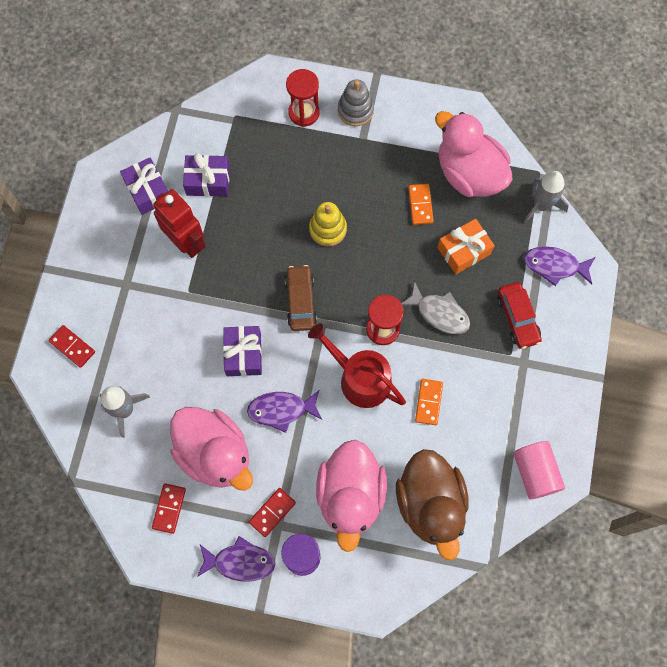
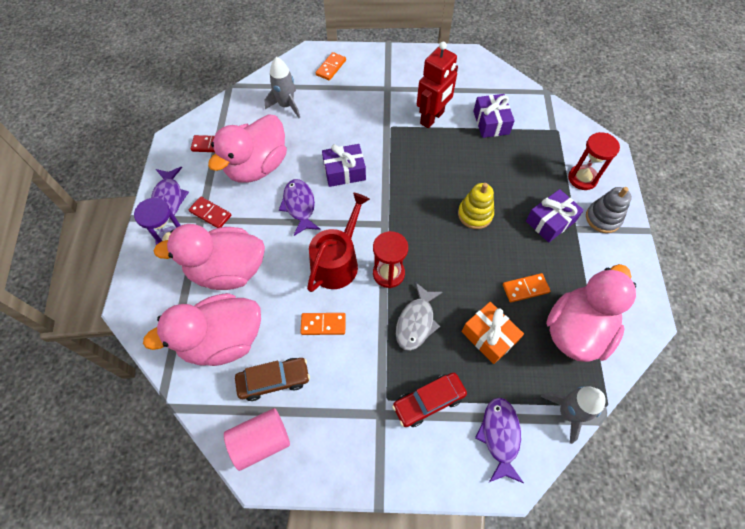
camera: 80 degrees right, 10 degrees down
red domino [49,325,95,368] -> orange domino [316,52,346,81]
purple gift [120,157,168,215] -> purple gift moved to [526,189,584,243]
brown car [285,265,317,331] -> brown car moved to [235,358,310,401]
brown duck [396,449,469,560] -> pink duck [143,293,261,366]

